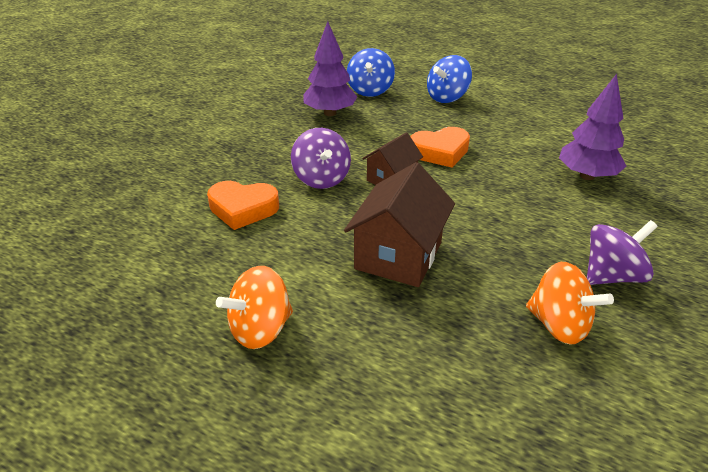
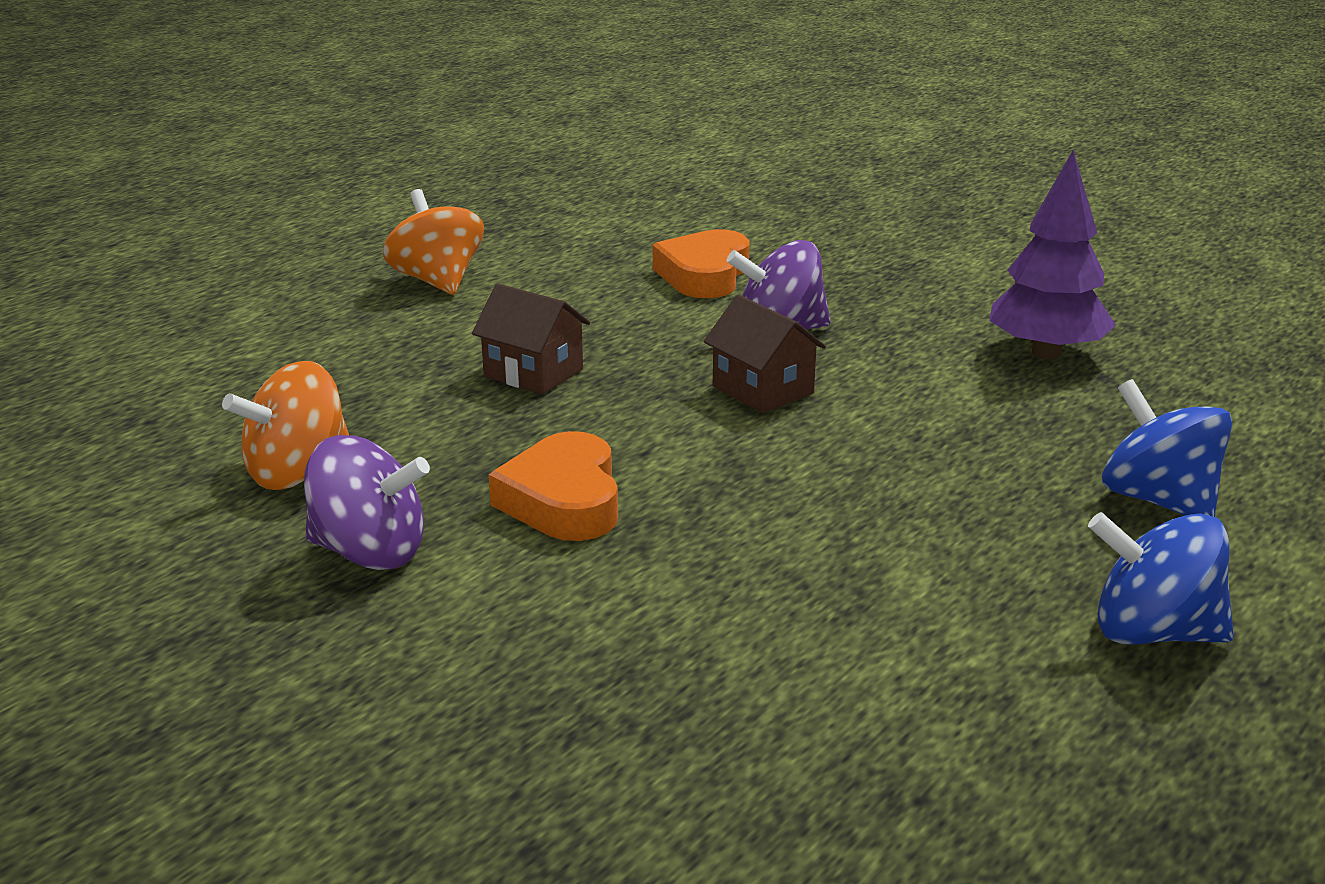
camera: 100 degrees right, 10 degrees down
brown house [344,162,455,287] -> brown house [472,284,590,394], size x0.60
blue spinning top [347,48,395,97] -> blue spinning top moved to [1088,512,1234,644]
orange heart [410,127,470,168] -> orange heart moved to [488,431,618,541]
purple tree [559,74,626,180] -> none
purple spinning top [587,220,658,285] -> purple spinning top turned 60 degrees counterclockwise [304,435,430,570]

